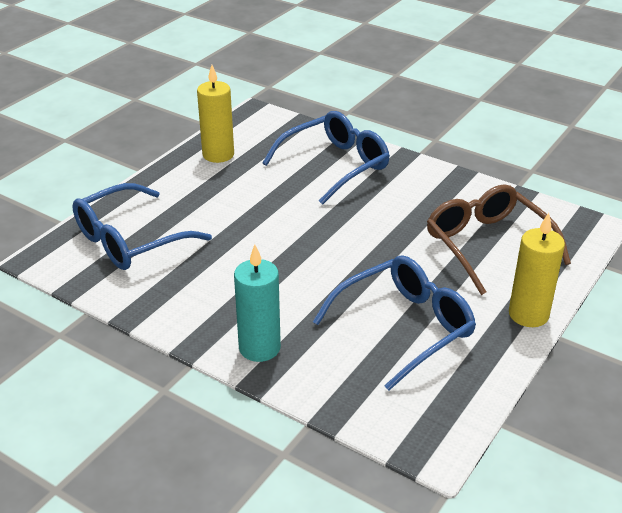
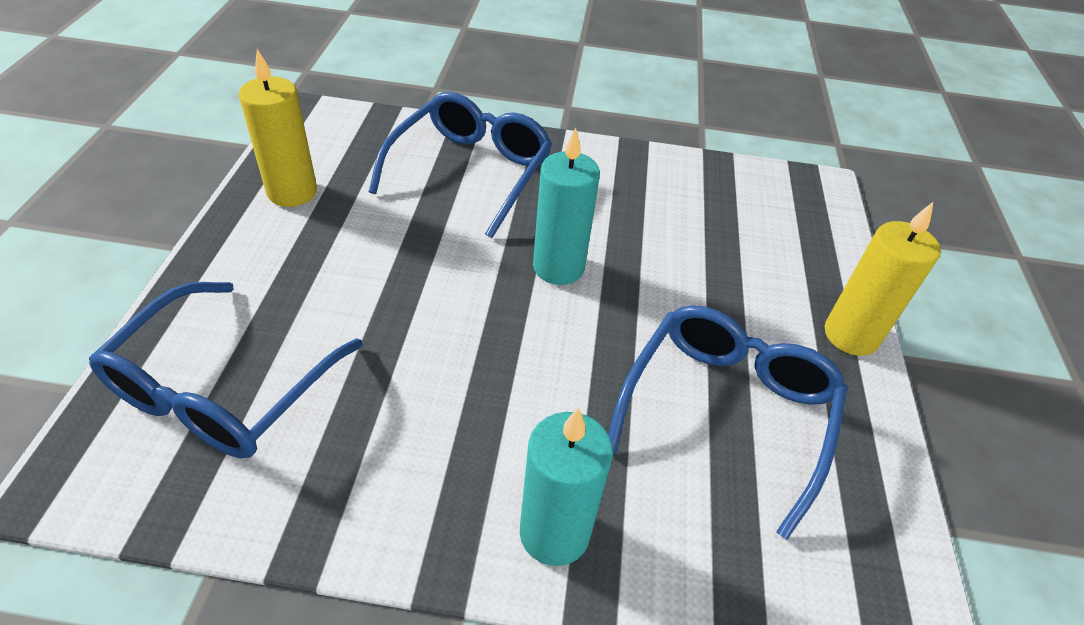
camera: 30 degrees left, 10 degrees up
brown glasses [427,185,571,295] -> none
none -> turquoise candle [533,127,600,285]

